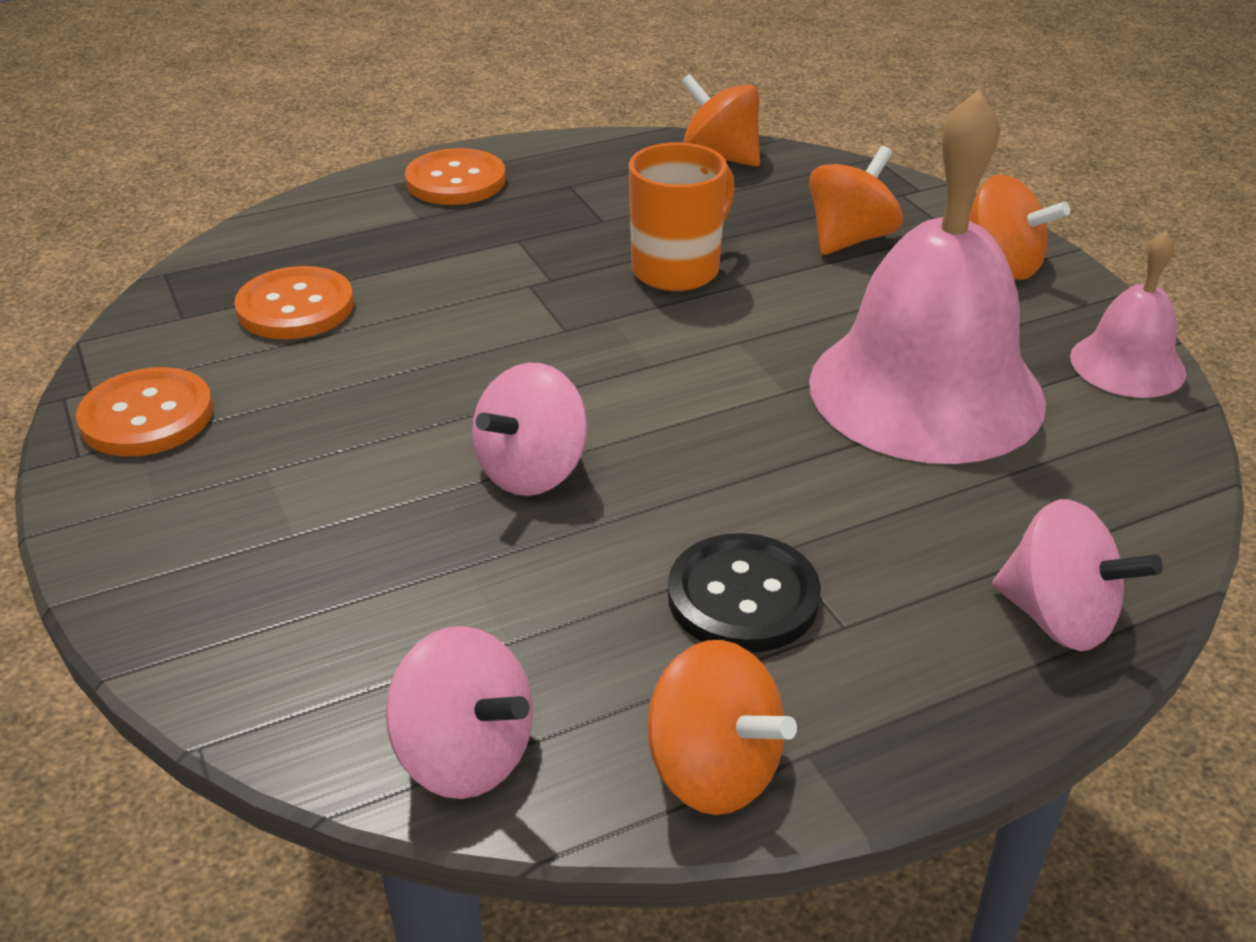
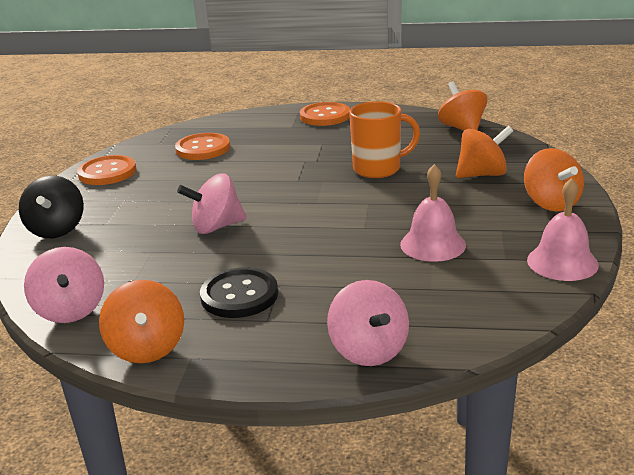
camera: 35 degrees right, 10 degrees down
pink bell [809,90,1046,464] -> pink bell [400,164,466,262], size x0.49
none -> black spinning top [19,176,84,238]

